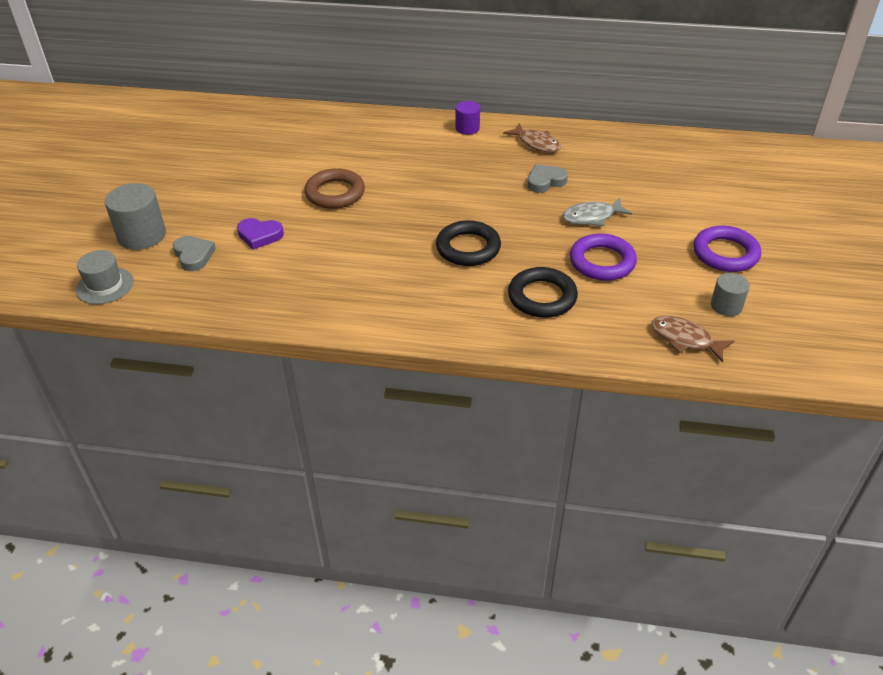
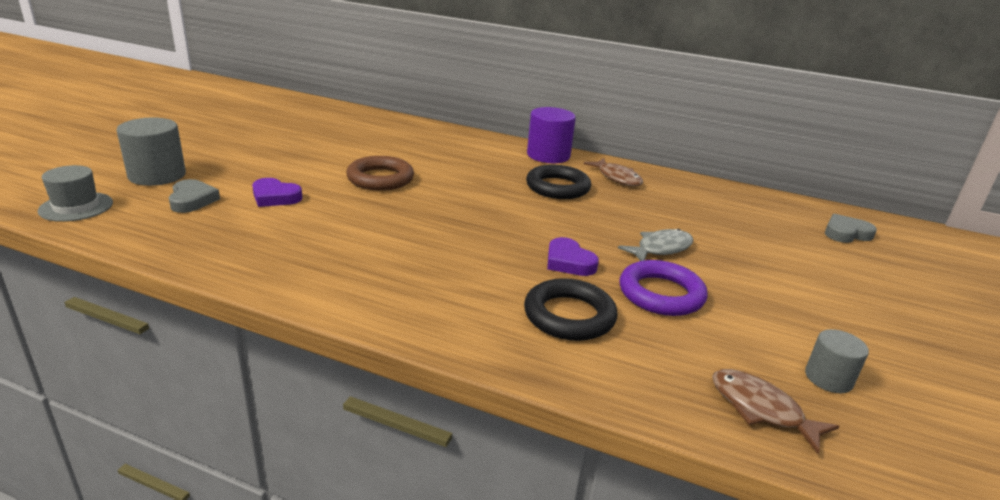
camera: 10 degrees right, 15 degrees down
black ring [436,220,501,266] -> black ring moved to [526,165,591,199]
purple cylinder [456,101,480,135] -> purple cylinder [527,107,576,163], size x1.69
grey heart [527,164,568,193] -> grey heart moved to [825,214,877,243]
grey fish [562,198,632,226] -> grey fish turned 150 degrees clockwise [618,229,694,261]
purple ring [693,226,761,272] -> none
none -> purple heart [547,237,599,276]

